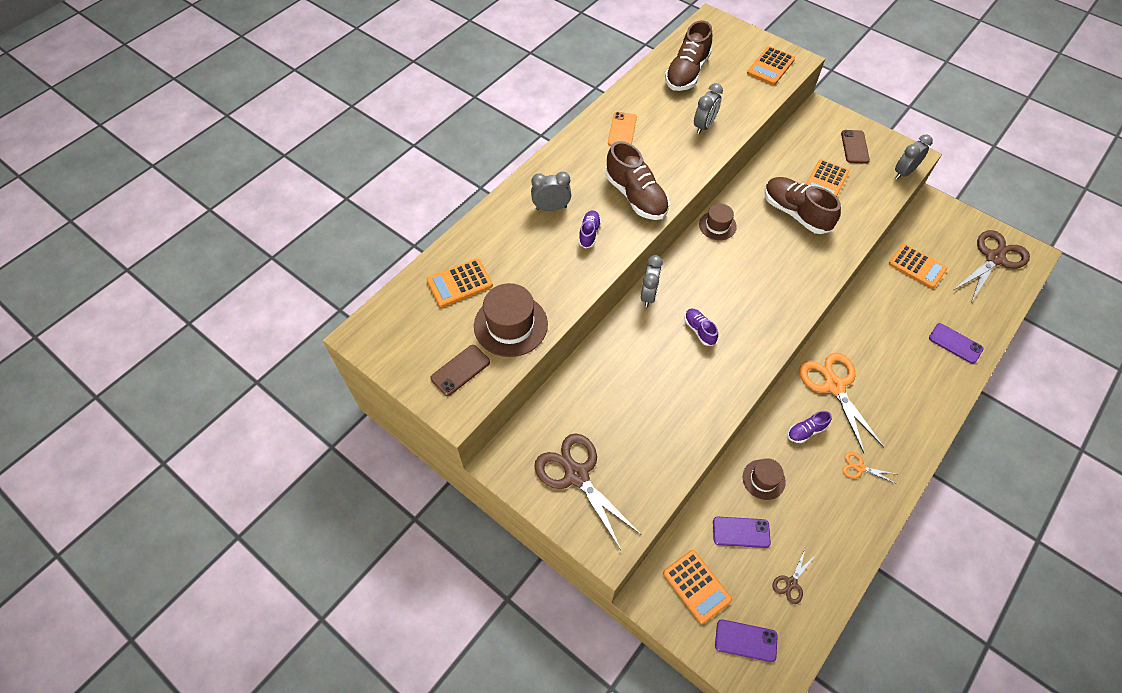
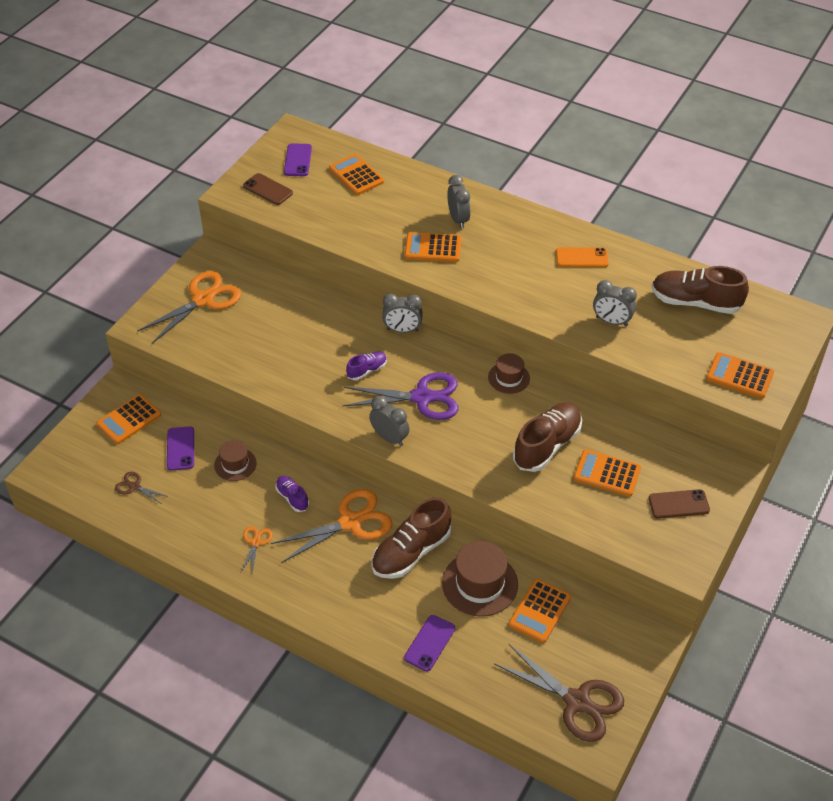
camera: 80 degrees right, 10 degrees down
brown hat [474,283,548,357] -> brown hat moved to [442,541,518,617]
brown scissors [534,434,640,550] -> orange scissors [137,271,241,344]
purple shoe [579,210,601,248] -> orange calculator [405,232,461,262]
brown shoe [605,141,669,220] -> brown shoe moved to [371,497,451,579]
purple phone [715,619,778,662] -> purple phone moved to [284,143,312,176]
grey clock [895,135,933,179] -> grey clock moved to [369,396,410,446]
none -> purple scissors [342,372,459,420]

